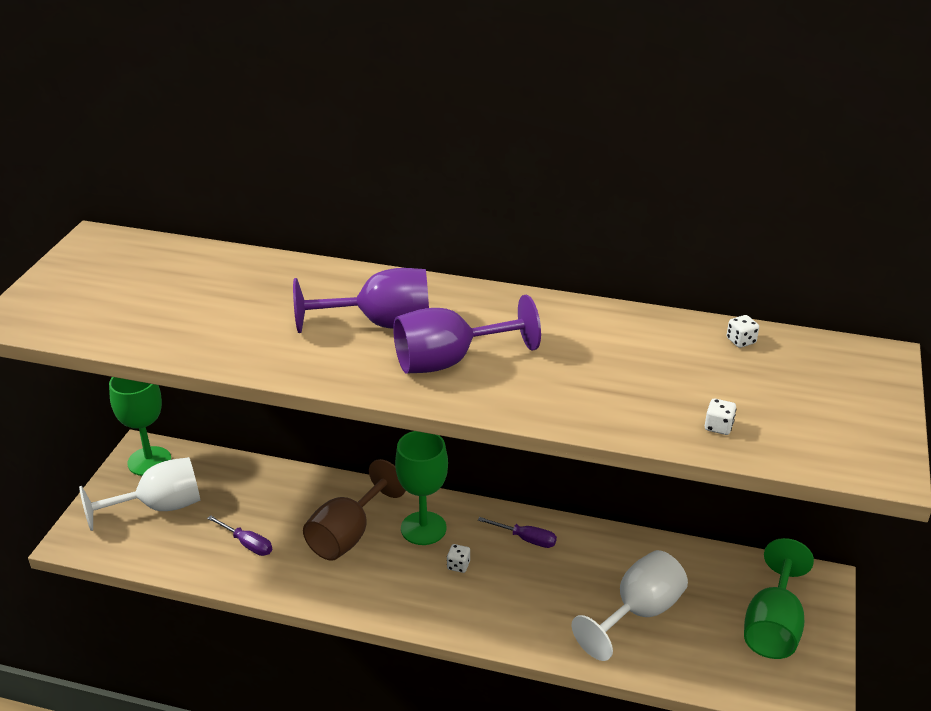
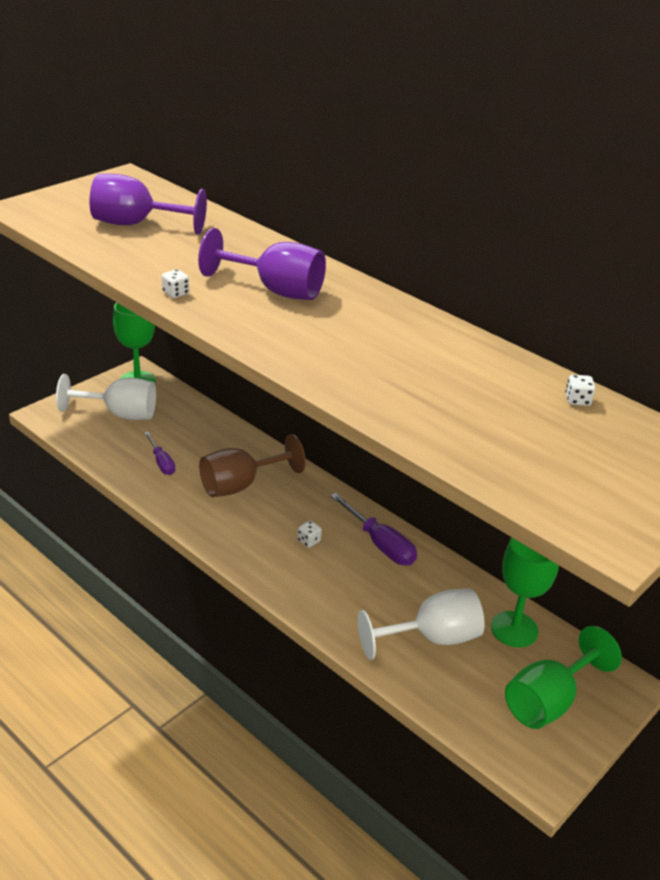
camera: 25 degrees right, 0 degrees up
purple goblet [393,295,541,374] -> purple goblet moved to [90,174,207,234]
green goblet [395,431,448,545] -> green goblet moved to [491,537,559,647]
purple screwdriver [478,517,557,548] -> purple screwdriver [330,493,417,565], size x1.57
white dice [705,399,736,435] -> white dice moved to [162,269,189,298]

